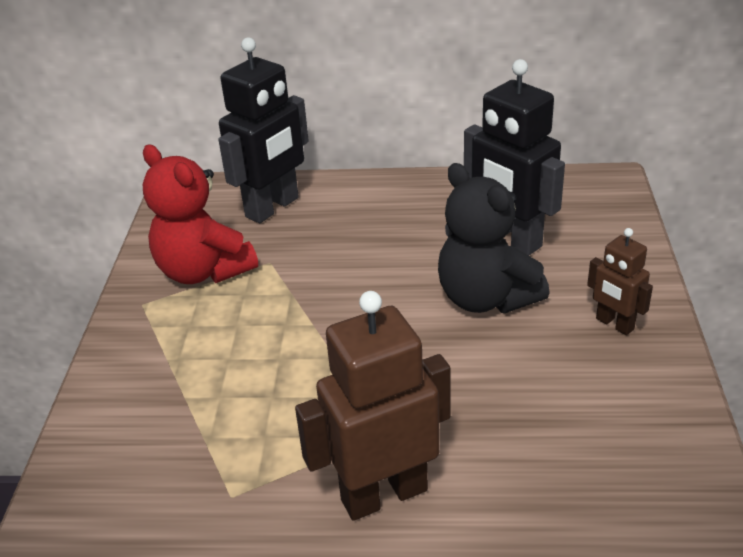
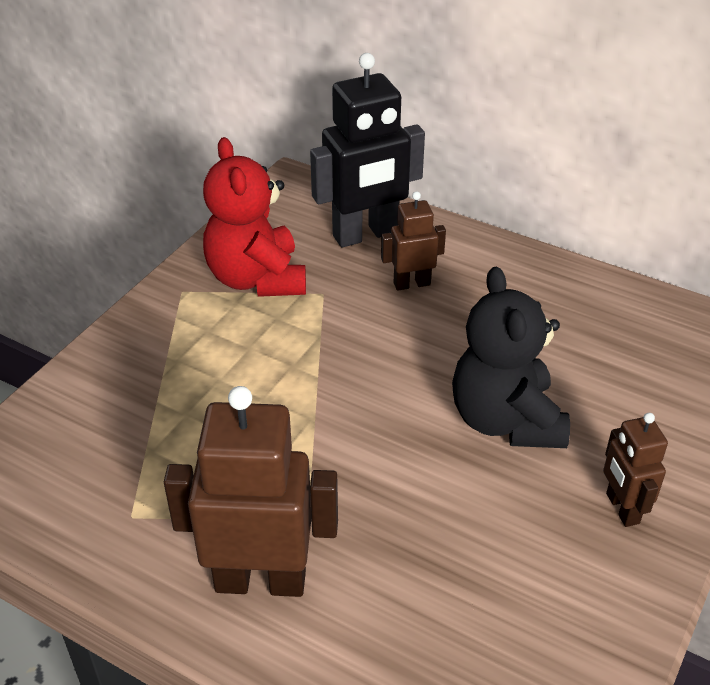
camera: 25 degrees right, 5 degrees up
black robot [464,59,565,255] -> none
none -> brown robot [381,191,446,291]

